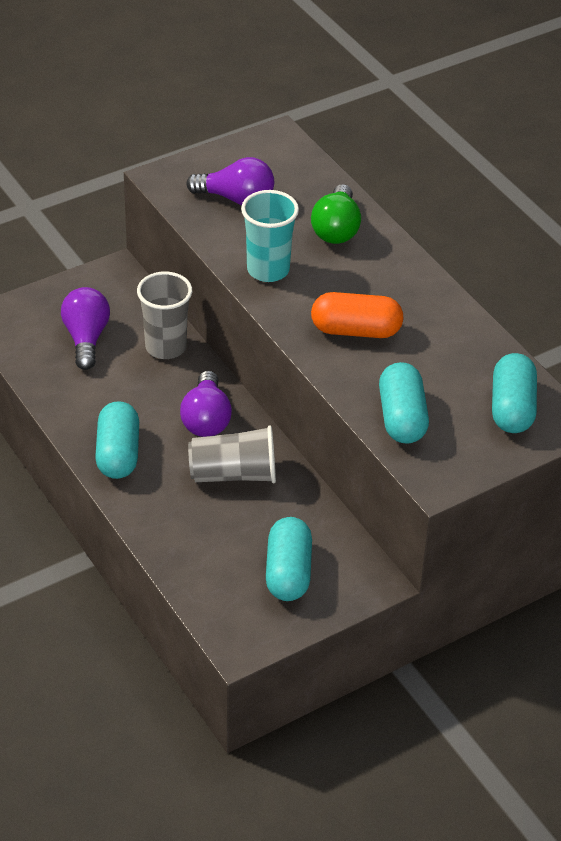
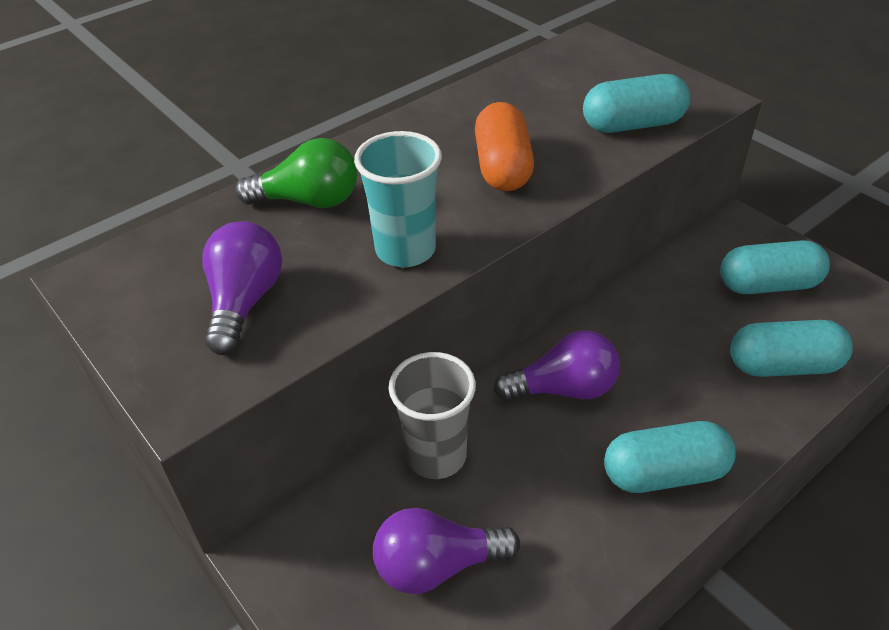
camera: 95 degrees left, 0 degrees up
grey cup [188,425,276,483] -> none
turquoise capsule [492,353,537,433] -> turquoise capsule moved to [730,320,853,377]

